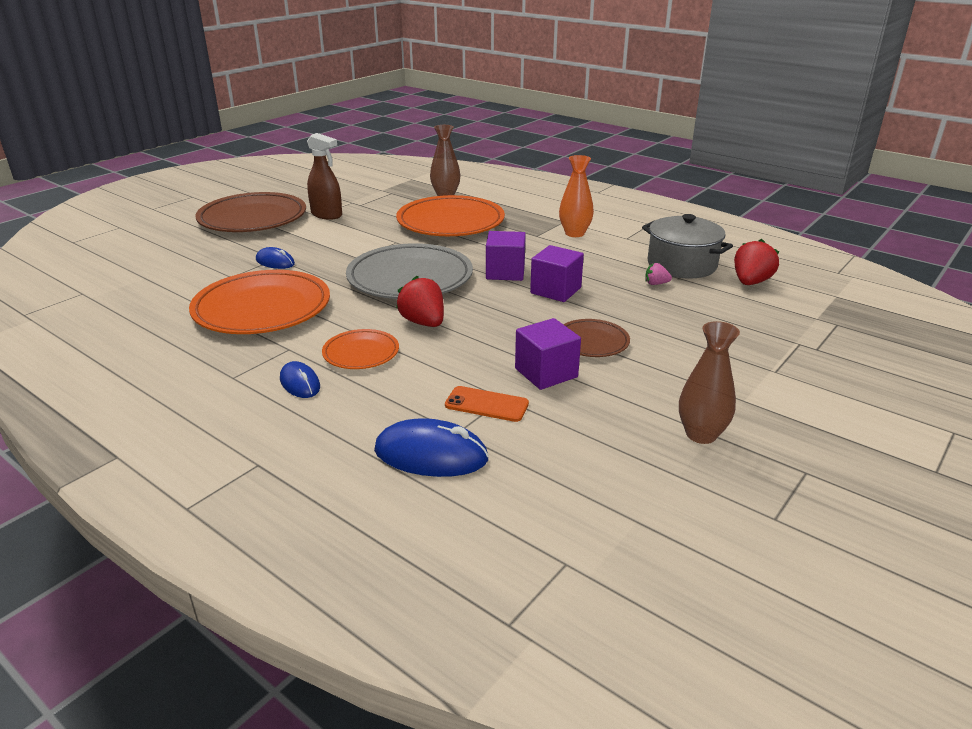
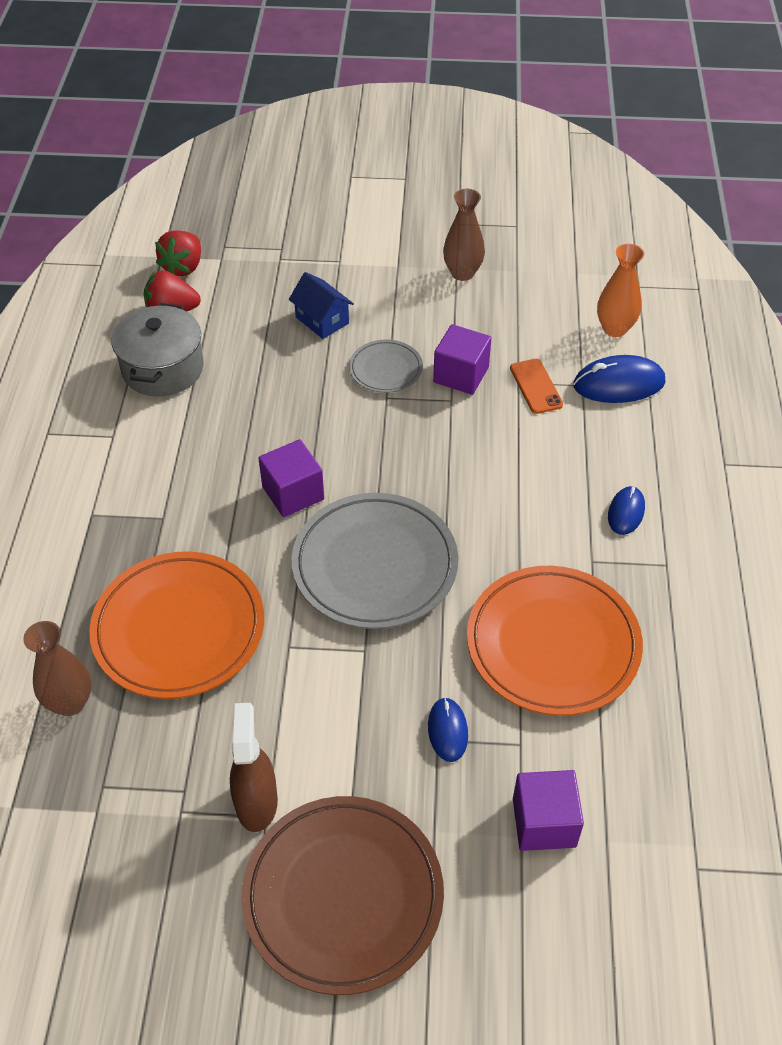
camera: 125 degrees left, 20 degrees up
orange plate [322,329,399,369] -> none
blue mouse [374,418,489,477] -> blue mouse turned 75 degrees counterclockwise [573,355,666,403]
red strawberry [396,276,444,327] -> red strawberry moved to [155,230,201,276]
purple cube [530,245,584,302] -> purple cube moved to [513,770,584,851]
orange vase [559,155,594,237] -> orange vase moved to [597,244,644,337]
brown plate [563,319,630,357] -> grey plate [349,340,423,393]
pink strawberry [645,263,672,285] -> none
none -> blue house [289,272,354,339]

